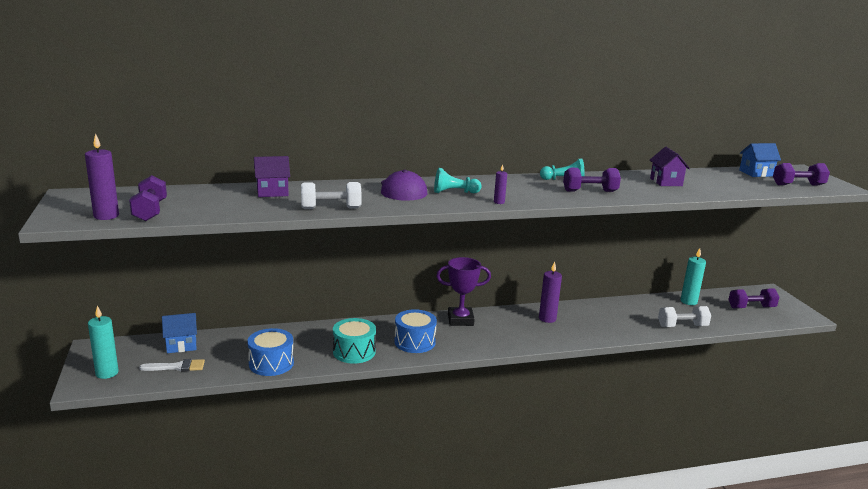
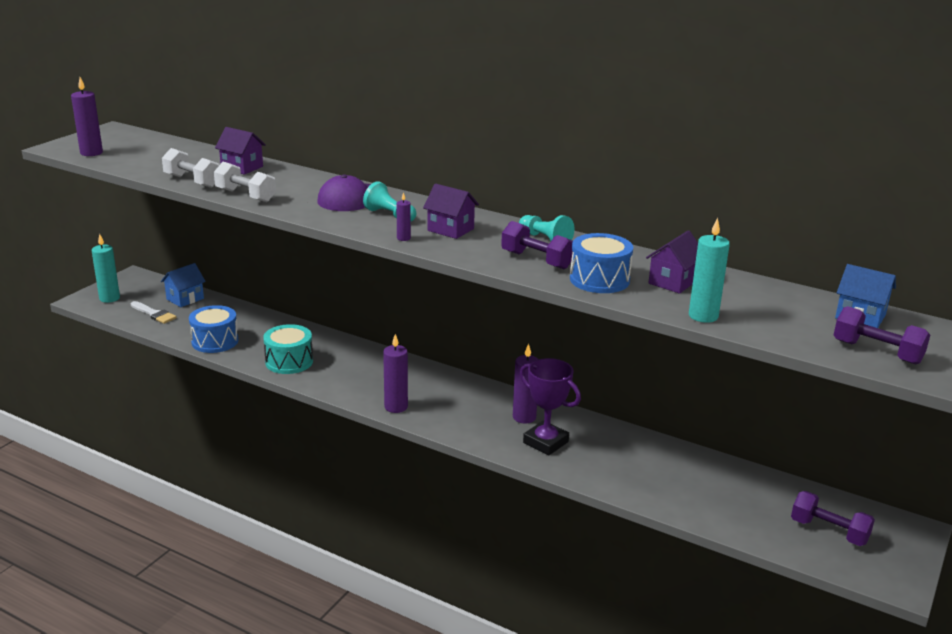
camera: 45 degrees right, 5 degrees up
purple dumbbell [129,175,167,221] -> none
blue house [162,313,197,353] -> blue house turned 75 degrees counterclockwise [161,263,206,307]
blue drum [394,309,437,353] -> blue drum moved to [570,233,633,293]
purple trophy [436,257,491,326] -> purple trophy moved to [520,358,581,455]
white dumbbell [658,306,711,327] -> white dumbbell moved to [162,148,219,188]
turquoise candle [680,248,706,305] -> turquoise candle moved to [689,218,730,323]
none -> purple candle [383,334,408,413]
none -> purple house [423,184,479,239]

